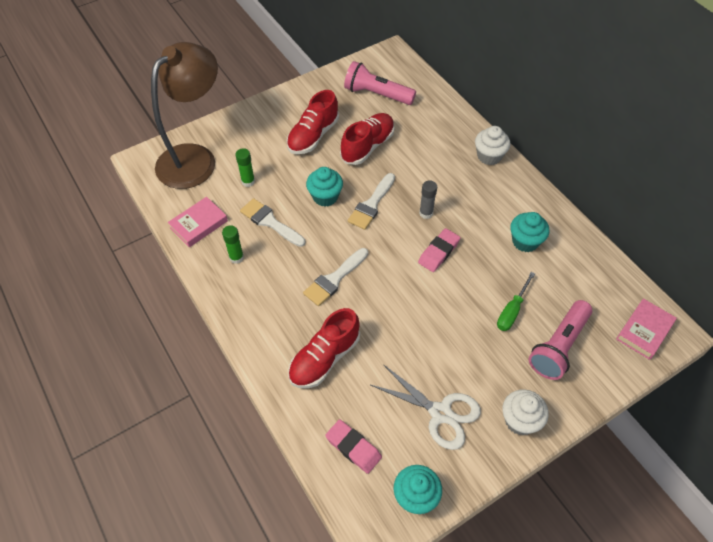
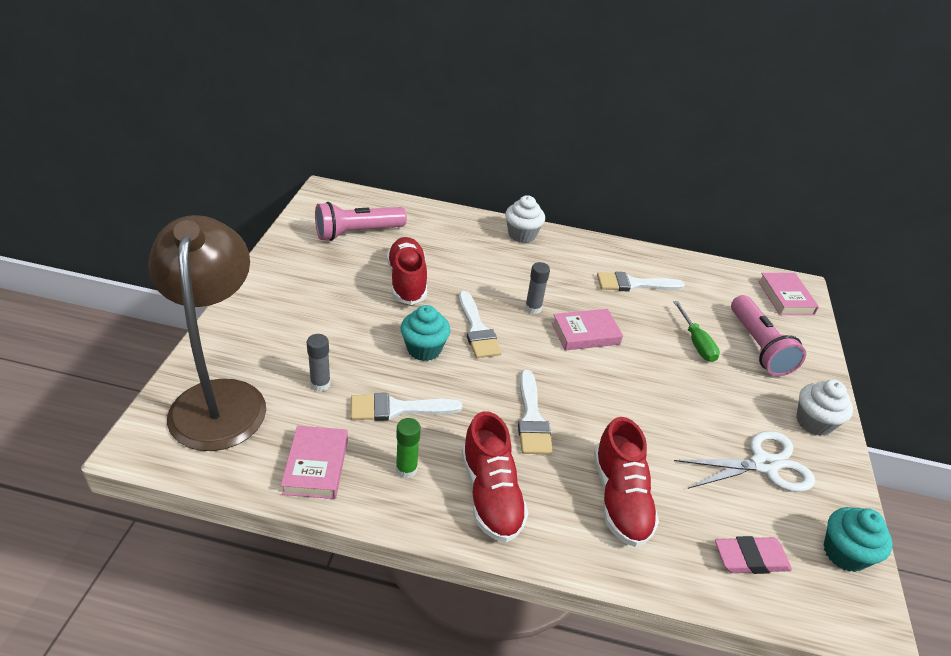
camera: 50 degrees left, 15 degrees down
green glue stick [235,148,255,187] -> grey glue stick [307,334,331,392]
red shoe [287,90,339,154] -> red shoe moved to [462,411,529,542]
pink eraser [418,228,461,272] -> pink book [552,309,623,350]
turquoise cupcake [510,212,549,252] -> white brush [597,272,685,291]

